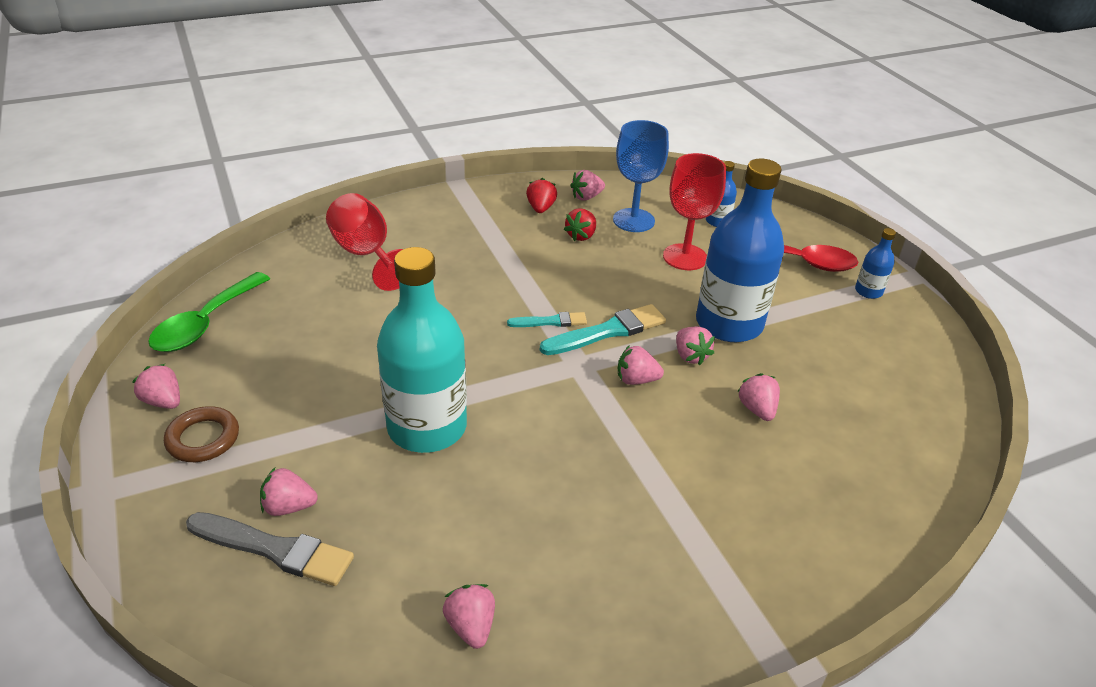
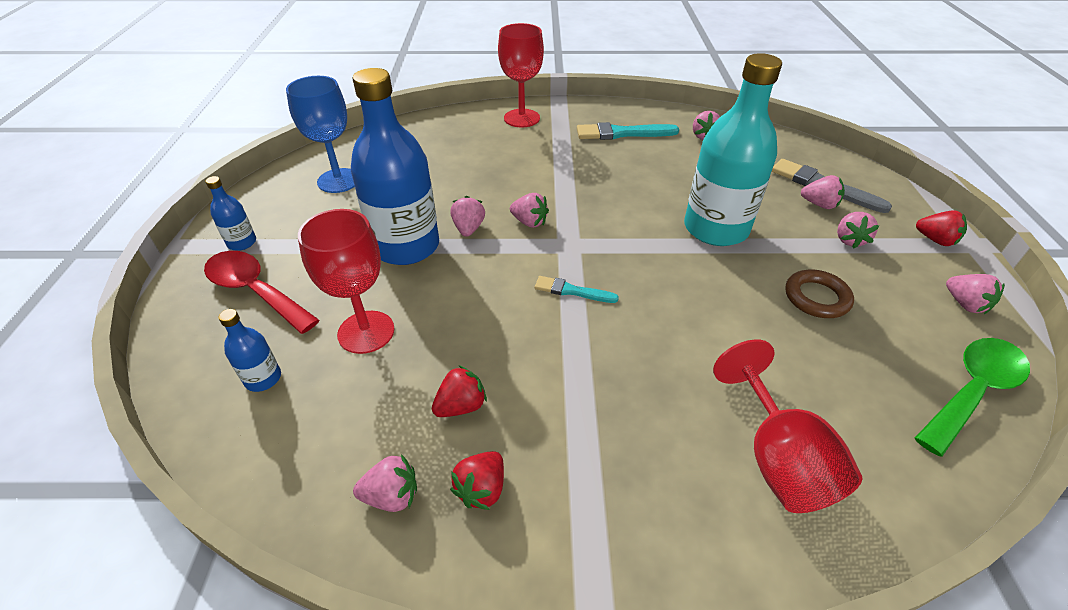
camera: 155 degrees left, 5 degrees up
brown ring [164,406,239,462] -> brown ring moved to [785,270,854,318]
turquoise brush [540,304,666,355] -> turquoise brush moved to [577,122,679,140]
blue goblet [613,120,669,232] -> blue goblet moved to [286,76,355,193]
pink strawberry [737,373,780,421] -> pink strawberry moved to [837,212,879,248]
none -> red goblet [498,23,544,127]
none -> red strawberry [916,210,967,246]

